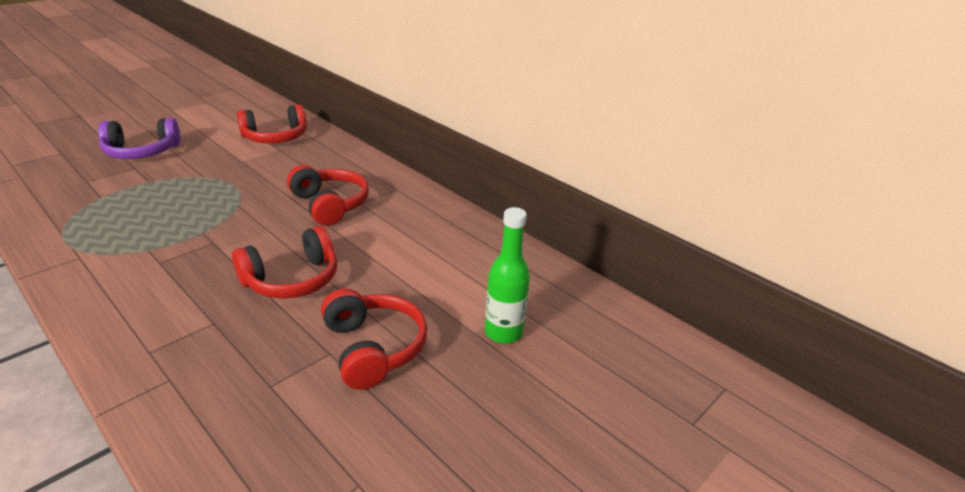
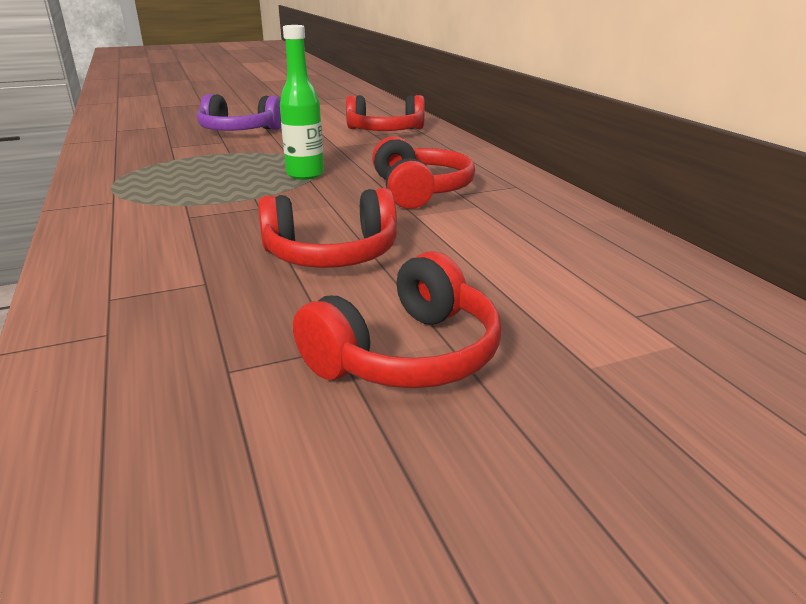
camera: 25 degrees right, 5 degrees down
red headphones [321,289,427,390] -> red headphones turned 45 degrees clockwise [293,251,501,389]
green bottle [485,207,530,343] -> green bottle moved to [280,25,324,180]

